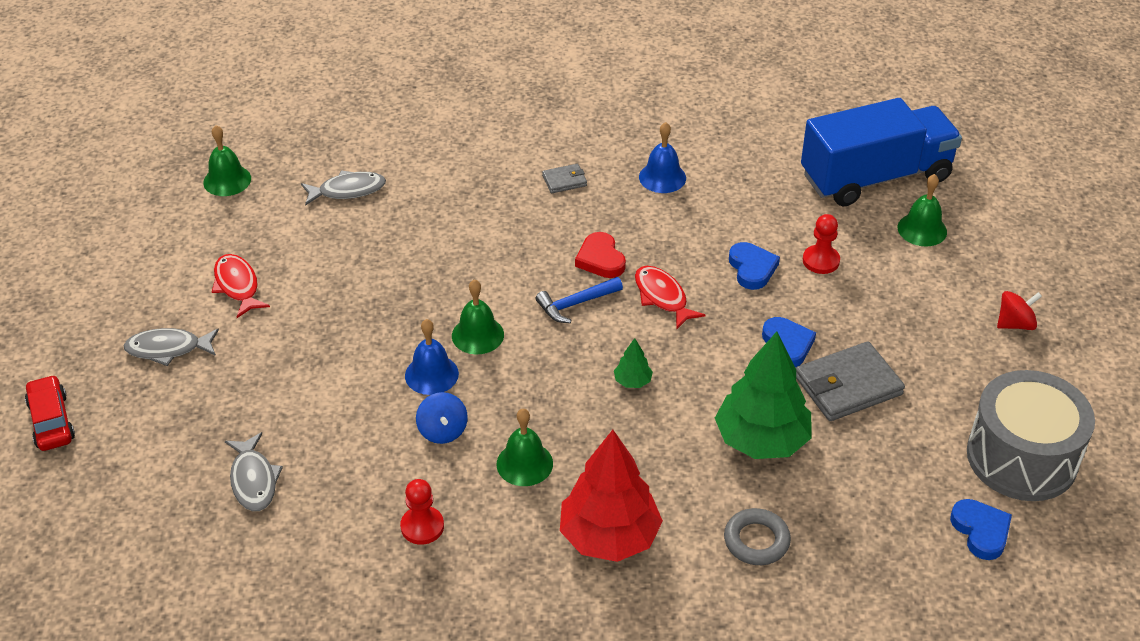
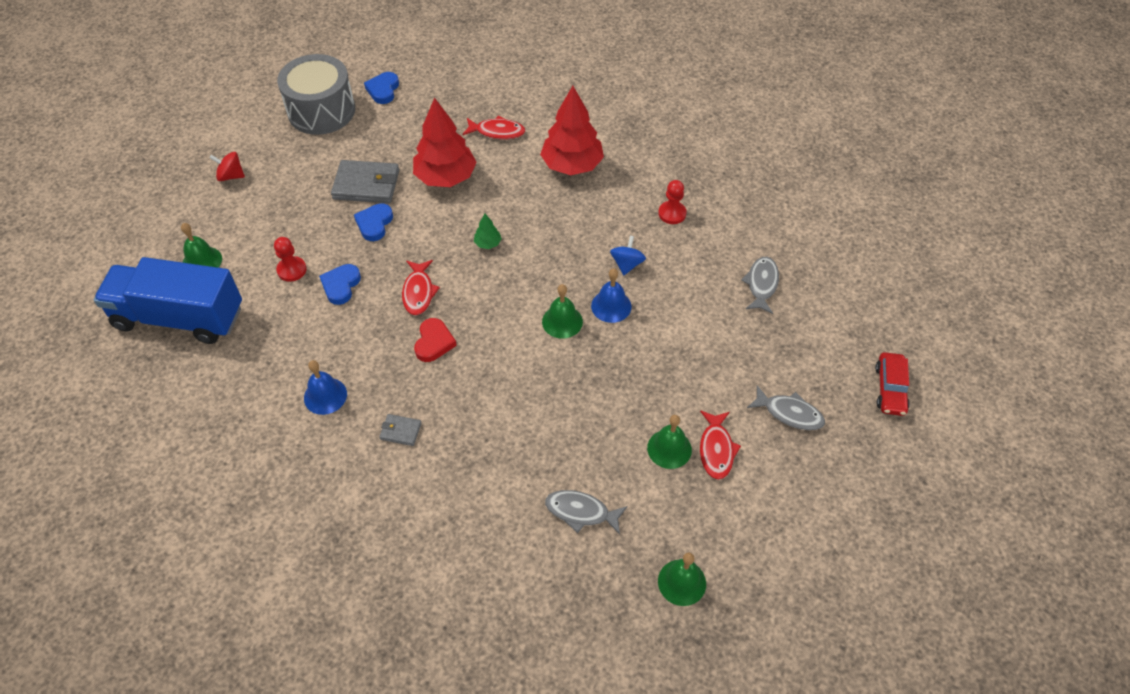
camera: 150 degrees left, 10 degrees up
green bell [497,409,553,486] -> green bell moved to [647,415,692,469]
blue hammer [535,277,623,323] -> none
green tree [715,332,812,459] -> red tree [413,97,477,187]
grey ring [724,508,791,565] -> red fish [462,115,525,139]

